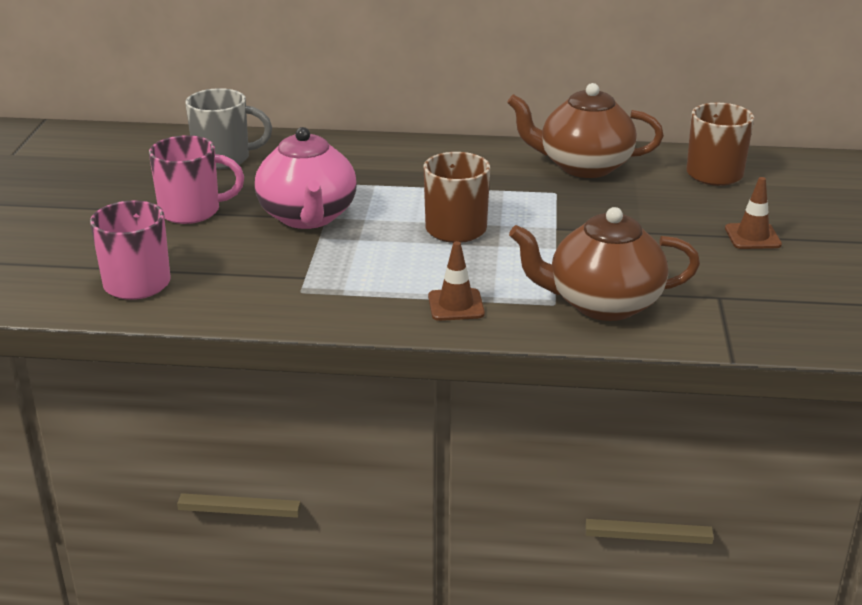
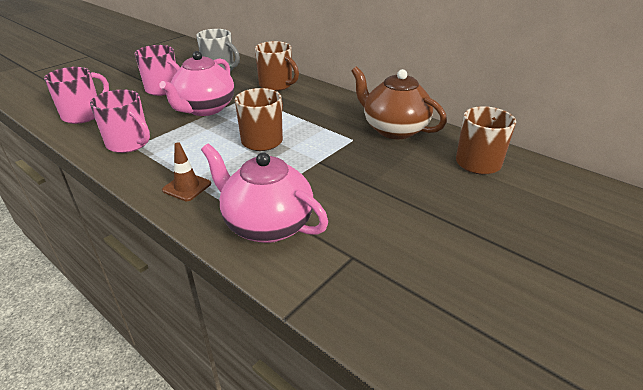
camera: 35 degrees right, 5 degrees up
brown teapot [509,207,700,321] -> pink teapot [201,144,328,243]
brown traffic cone [725,177,782,249] -> none
none -> pink mug [90,89,150,153]
none -> brown mug [255,41,299,91]

